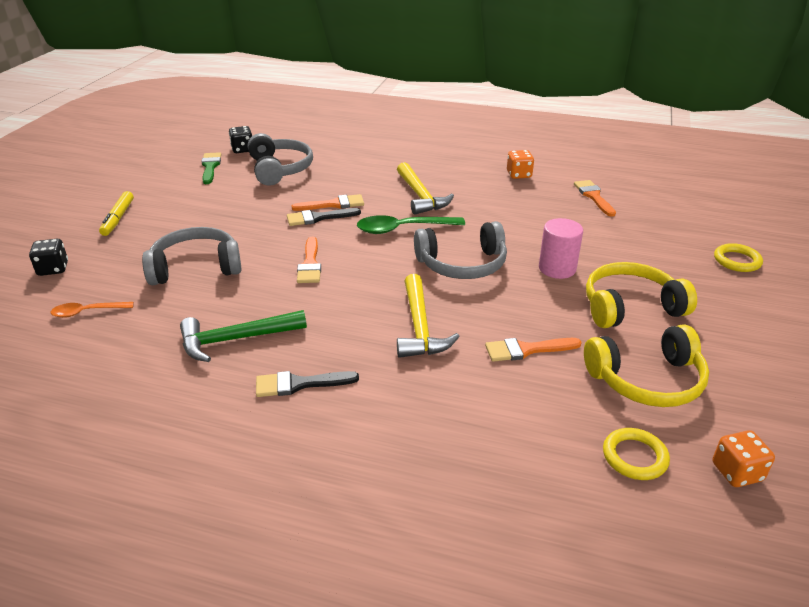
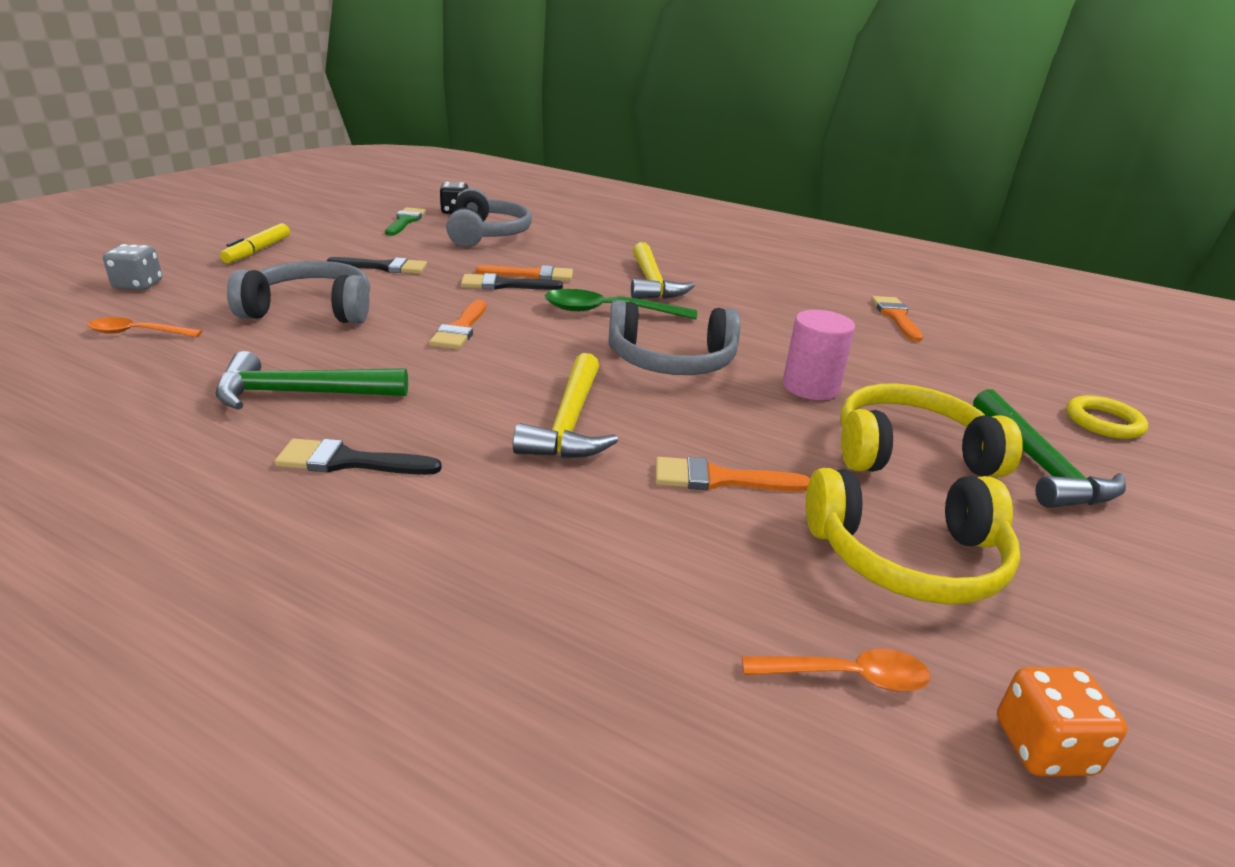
camera: 10 degrees right, 5 degrees down
black dice [29,239,68,276] -> grey dice [103,244,162,290]
orange dice [507,150,534,179] -> none
yellow ring [603,428,670,480] -> orange spoon [742,649,930,692]
none -> black brush [326,257,427,274]
none -> green hammer [973,389,1126,508]

